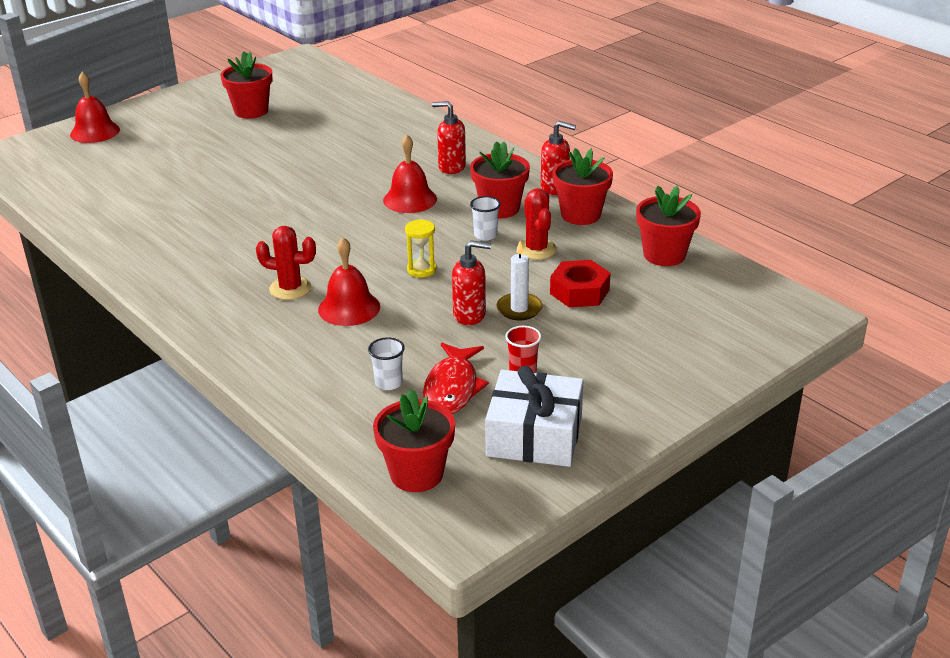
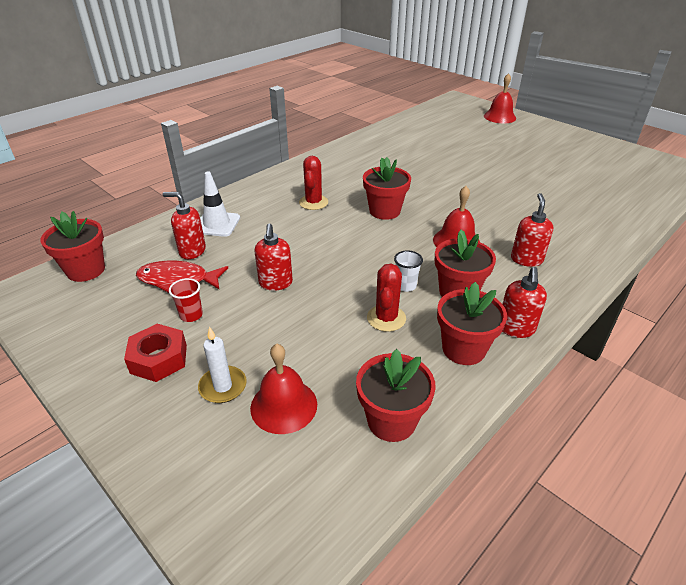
camera: 85 degrees right, 5 degrees up
red flower pot [221,51,272,119] -> red flower pot moved to [363,157,411,220]
red bell [318,238,380,326] -> red bell moved to [250,344,317,434]
white cup [368,337,405,390] -> red soap dispenser [163,192,206,259]
yellow hourglass [405,219,437,278] -> none
white gift [485,366,584,467] -> none
white candle [496,241,543,320] -> white candle moved to [198,327,247,403]
red cactus [517,188,557,260] -> red cactus turned 60 degrees counterclockwise [367,264,406,332]
red nut [550,260,611,307] -> red nut moved to [124,324,187,382]
none -> white traffic cone [200,172,240,237]

